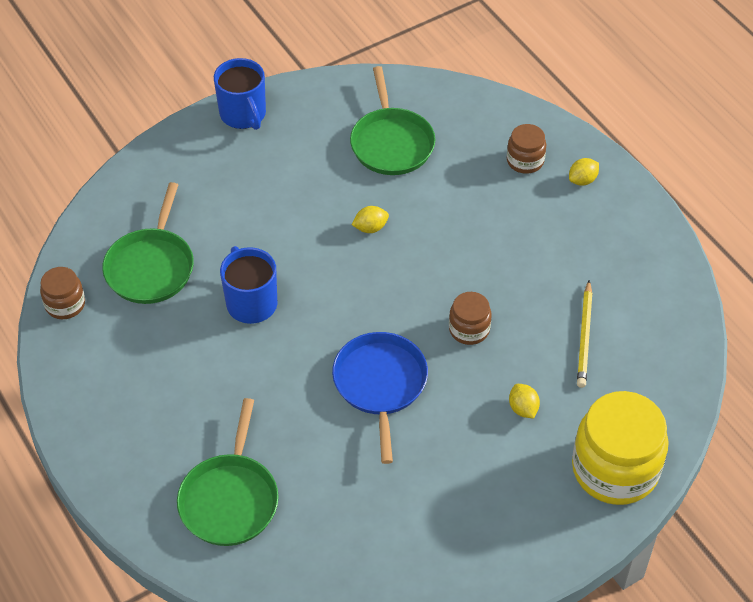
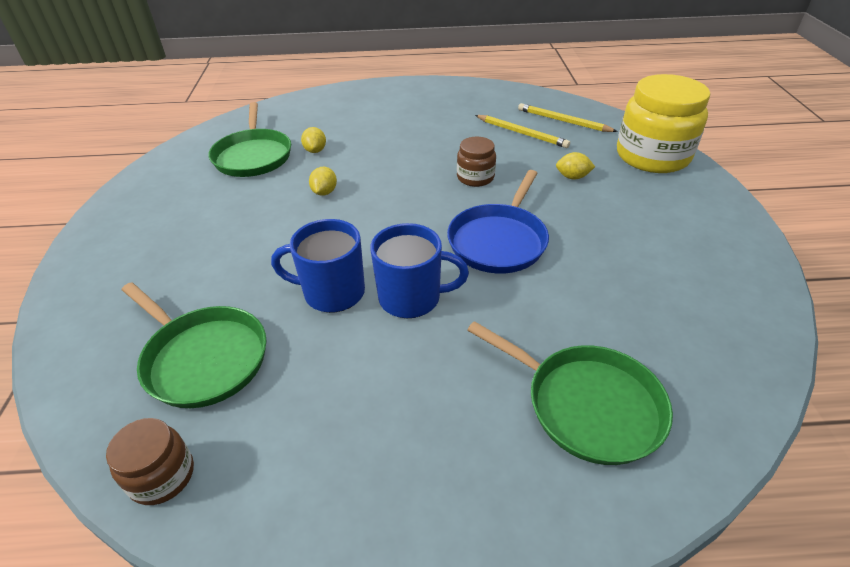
camera: 60 degrees left, 10 degrees down
blue mug [214,58,266,130] -> blue mug moved to [370,223,469,318]
blue pan [332,332,428,464] -> blue pan turned 90 degrees counterclockwise [447,170,549,274]
green pan [350,66,435,175] -> green pan turned 60 degrees clockwise [208,102,291,177]
brown jar [507,124,546,174] -> none
yellow lemon [569,158,599,186] -> yellow lemon moved to [301,127,326,153]
none -> yellow pencil [518,103,618,132]

